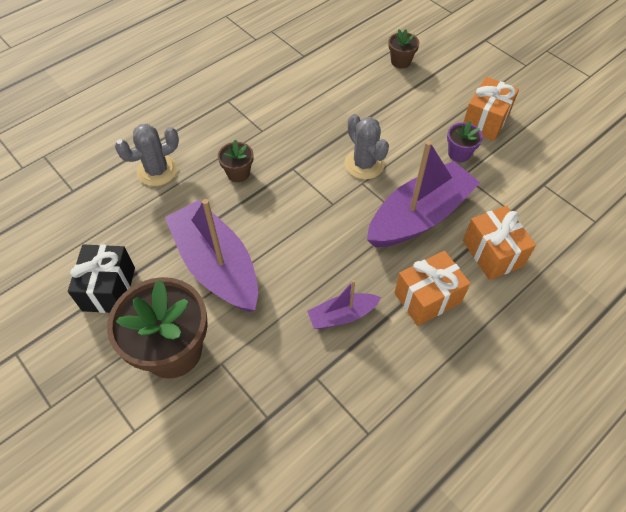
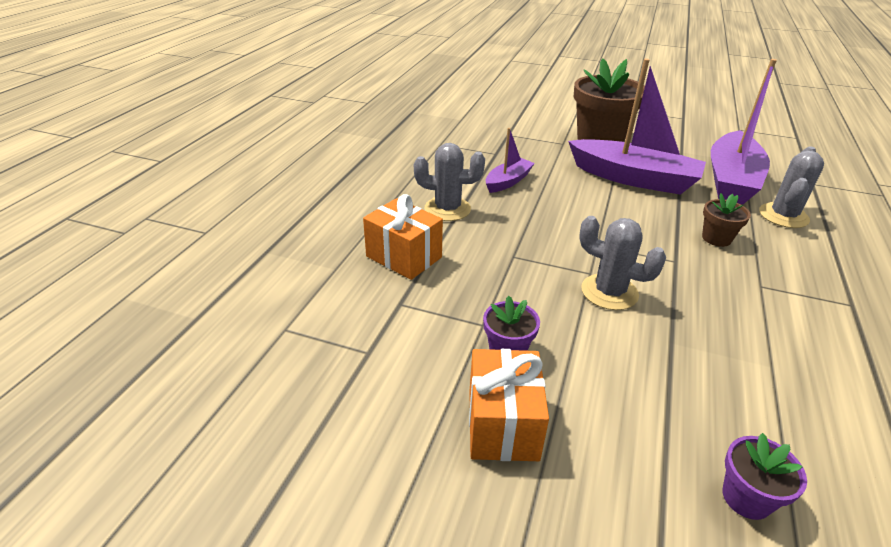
camera: 150 degrees right, 20 degrees down
black gift [68,245,135,313] -> none
purple boat [367,140,480,247] -> purple boat moved to [711,59,777,204]
brown flower pot [388,29,419,69] -> purple flower pot [723,433,807,520]
orange gift [394,251,470,326] -> grey cactus [414,143,485,221]

